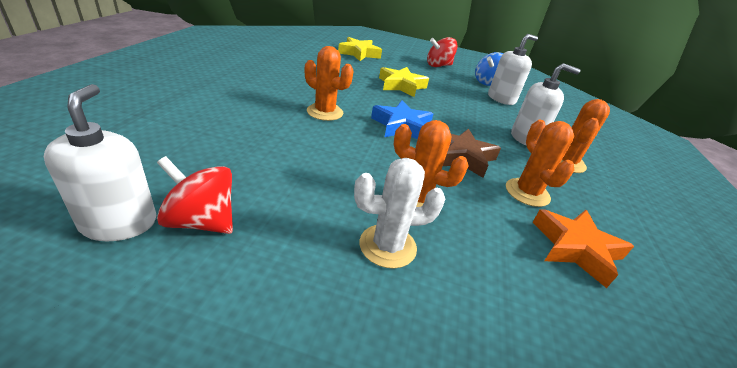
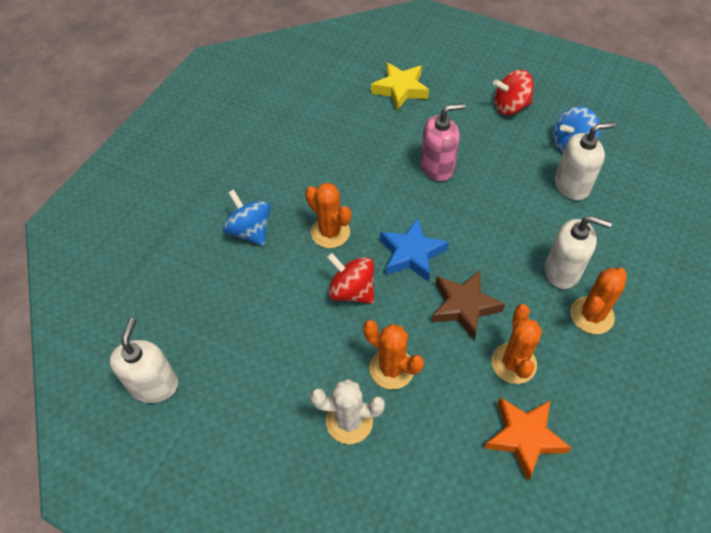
camera: 20 degrees right, 20 degrees up
red spinning top [157,156,233,234] -> red spinning top moved to [327,253,374,304]
yellow star [379,67,429,97] -> pink soap dispenser [421,103,465,181]
none -> blue spinning top [223,190,271,246]

